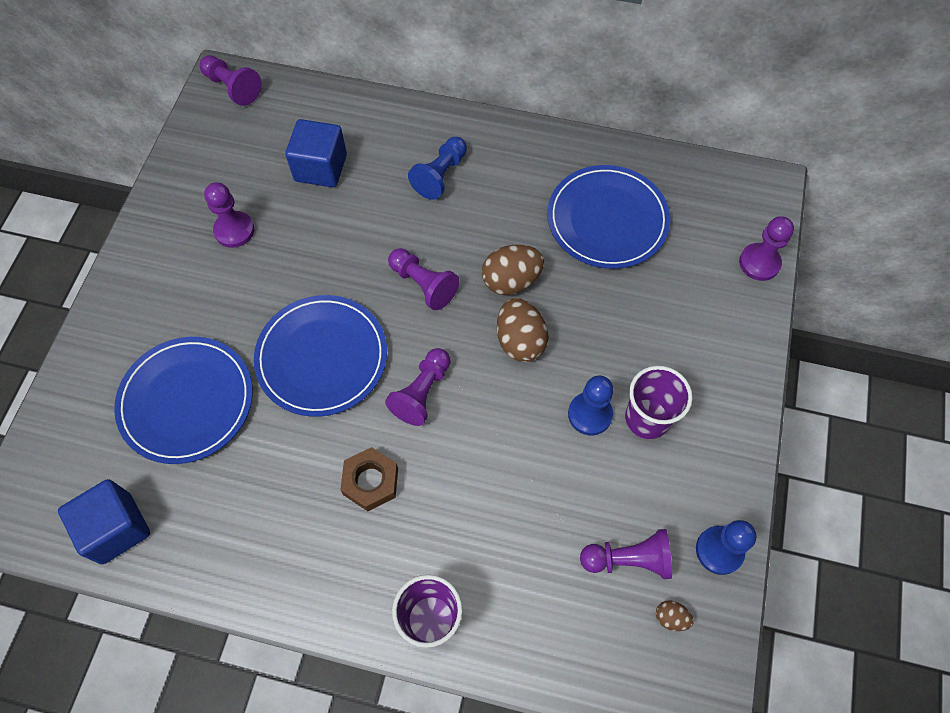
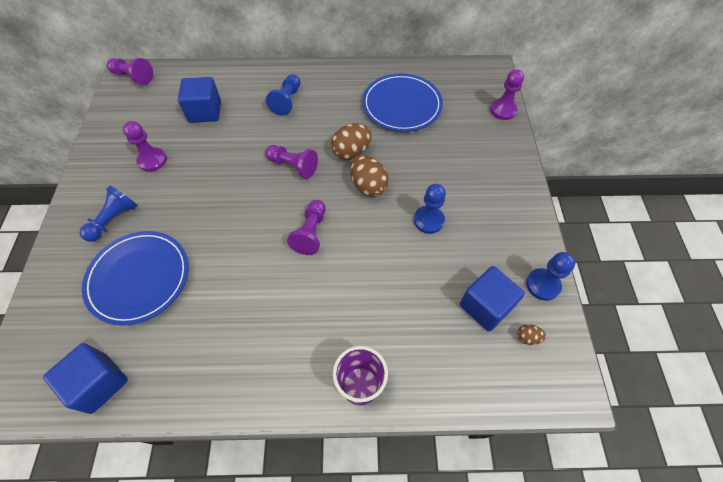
camera: 15 degrees left, 5 degrees down
blue plate [254,295,387,417] -> none
brown nut [340,447,398,511] -> none
purple pawn [580,529,672,579] -> blue cube [460,266,525,331]
purple cup [625,366,692,439] -> none
none -> blue pawn [80,186,137,242]

